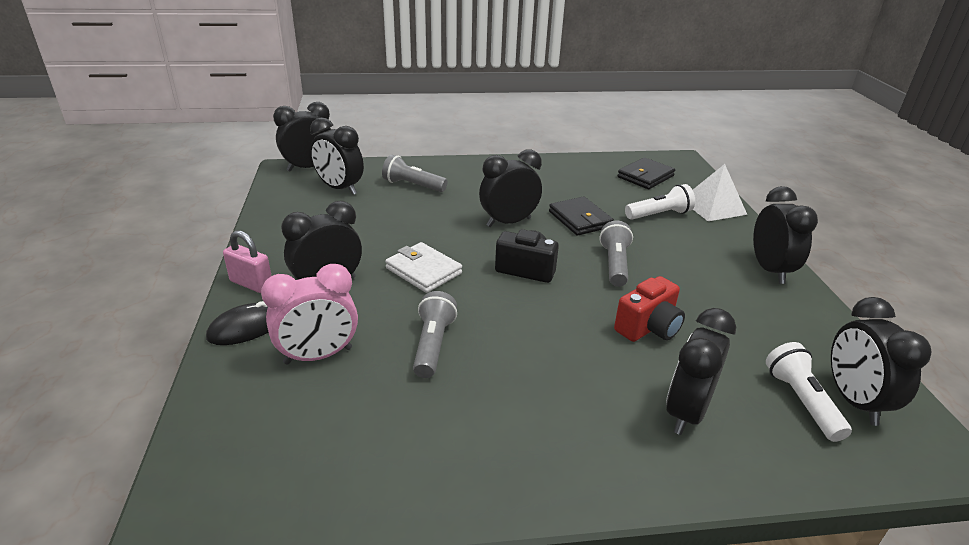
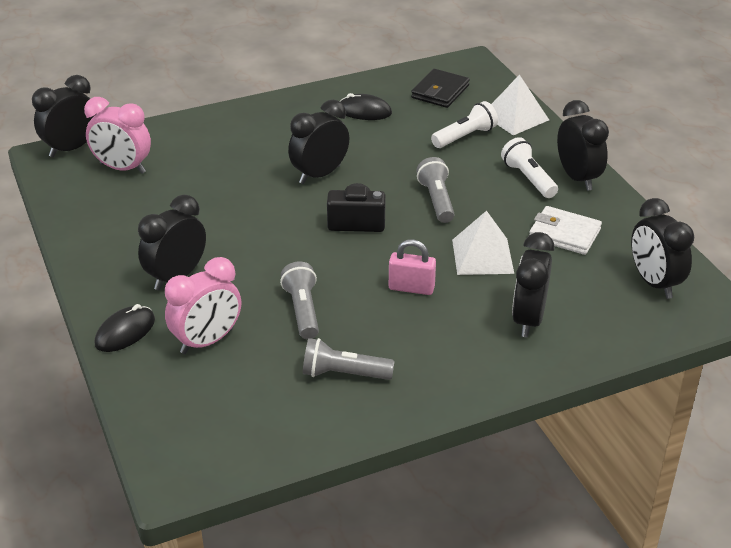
camera: 15 degrees left, 5 degrees up
pink padlock [223,230,272,293] -> pink padlock moved to [389,239,436,295]
black clock [310,117,364,195] -> pink clock [84,97,151,174]
grey flashlight [382,155,448,192] -> grey flashlight moved to [303,338,395,380]
white wallet [385,242,462,293] -> white wallet moved to [530,206,602,255]
black wallet [549,196,614,236] -> none
red camera [614,276,685,342] -> white pyramid [452,210,514,275]
white flashlight [766,342,852,442] -> white flashlight moved to [501,137,558,198]
none -> black mouse [339,93,392,120]

